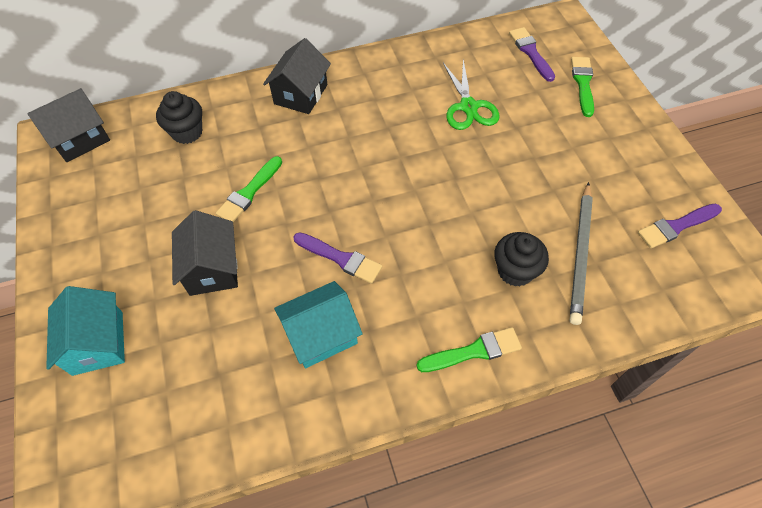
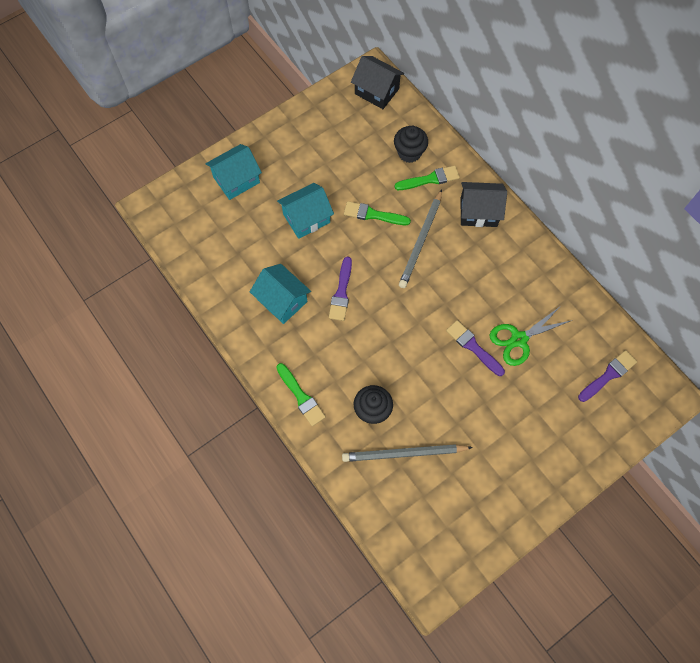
camera: 70 degrees right, 10 degrees up
black house [172,210,238,296] -> turquoise house [277,183,334,239]
green brush [571,57,594,117] -> green brush moved to [394,166,460,190]
purple brush [638,204,722,248] -> purple brush moved to [446,320,505,376]
none -> grey pencil [399,189,442,288]

